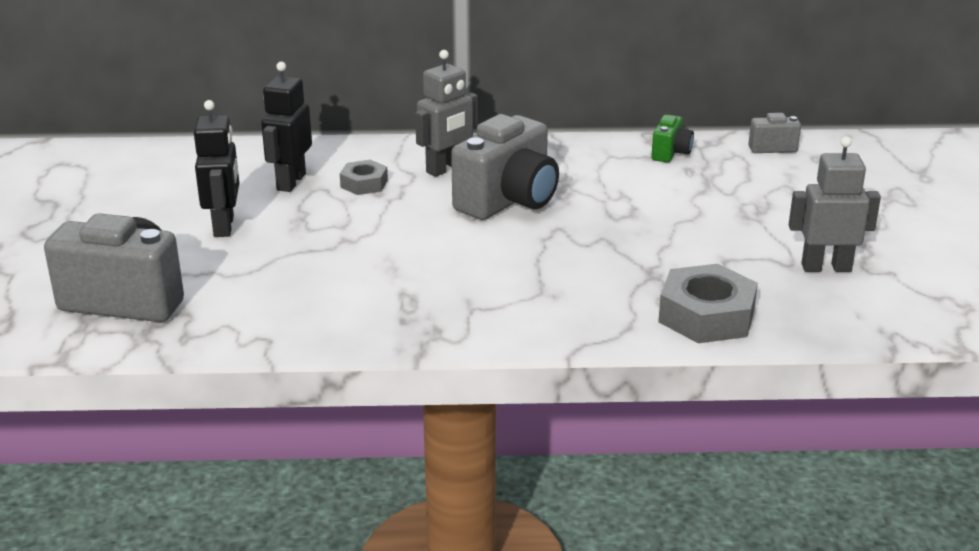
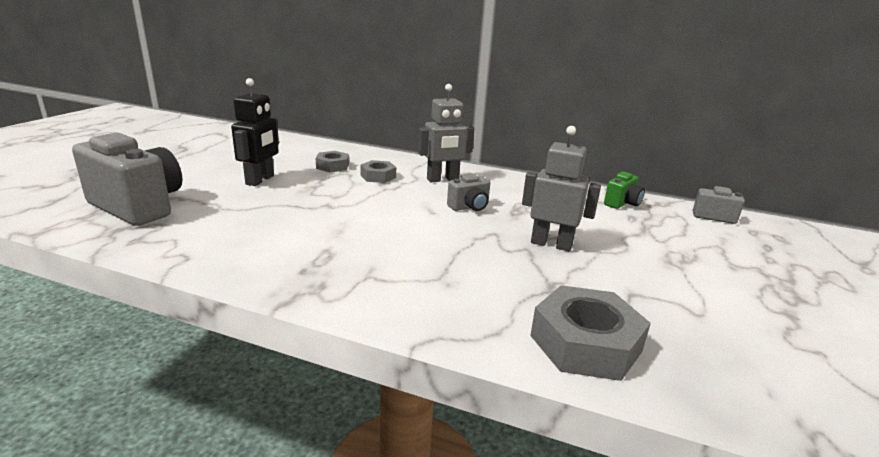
camera: 20 degrees right, 5 degrees down
black robot [261,62,312,192] -> grey nut [316,151,349,172]
grey camera [451,114,559,220] -> grey camera [447,173,490,211], size x0.48
grey robot [789,136,881,272] -> grey robot moved to [522,126,601,251]

